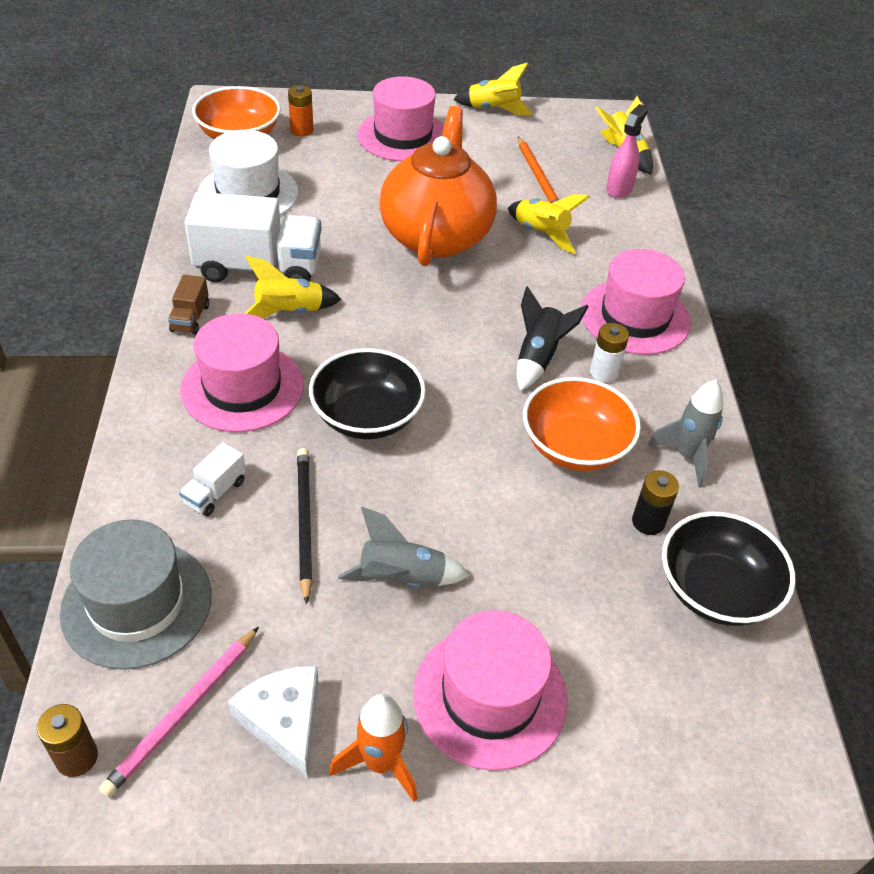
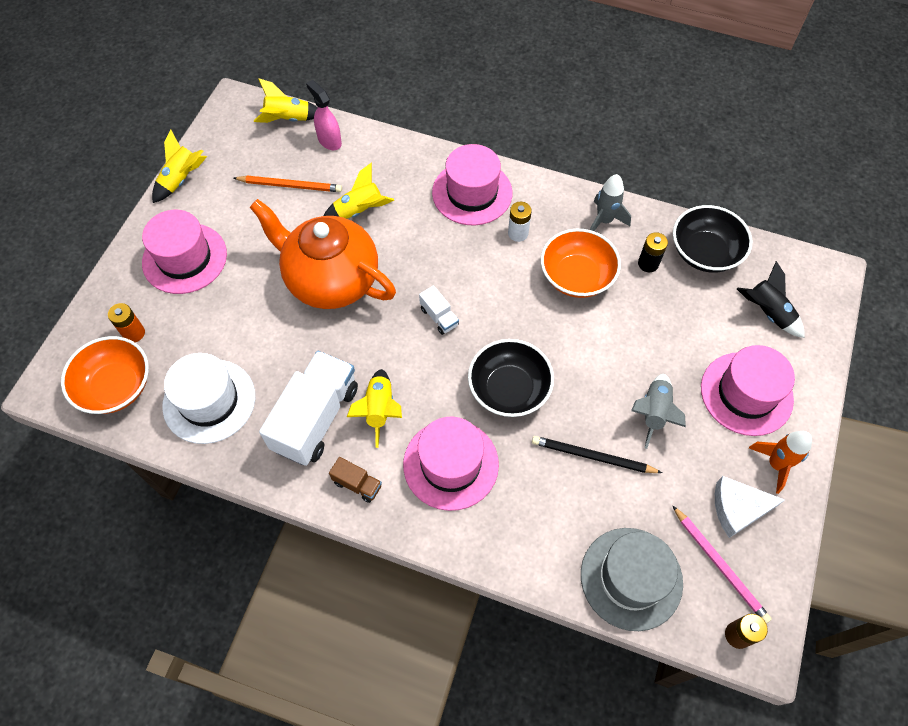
camera: 65 degrees left, 15 degrees up
white truck [179,442,246,516] -> white truck moved to [419,285,459,335]
black rocket [516,286,589,391] -> black rocket moved to [737,261,804,338]

